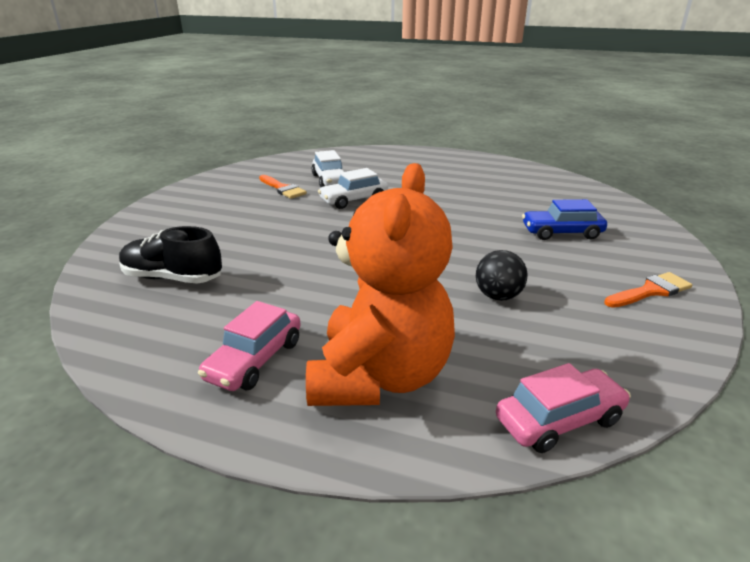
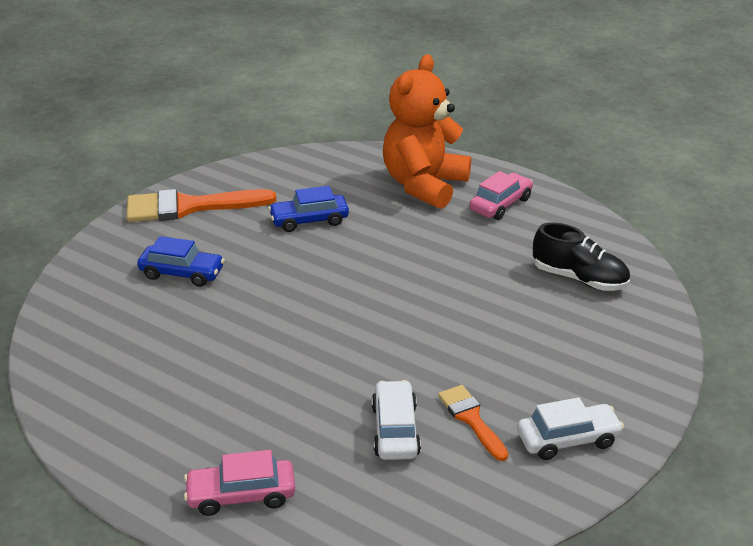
camera: 165 degrees left, 5 degrees up
white car [318,168,388,209] -> white car moved to [517,397,624,460]
black ball [476,250,528,301] -> blue car [268,186,349,232]
pink car [496,363,631,453] -> pink car moved to [184,450,295,516]
orange brush [604,272,692,308] -> orange brush [127,189,276,222], size x1.82

